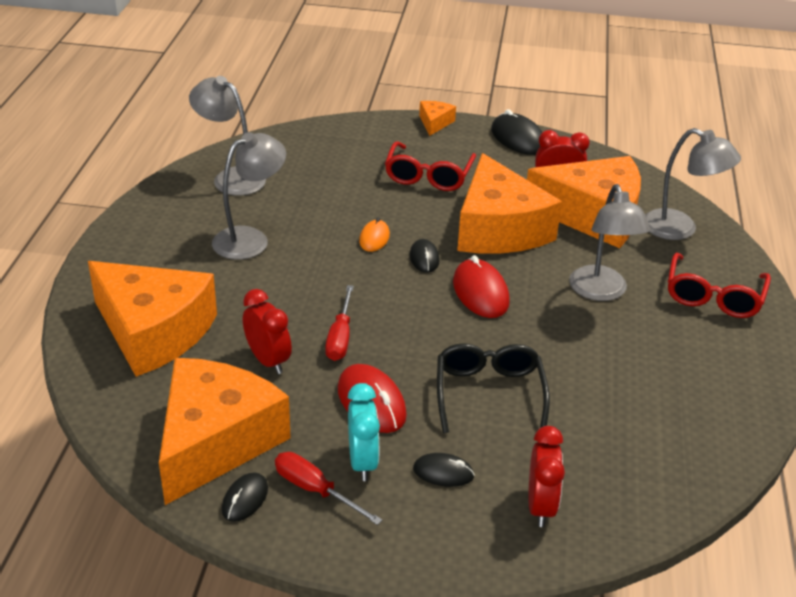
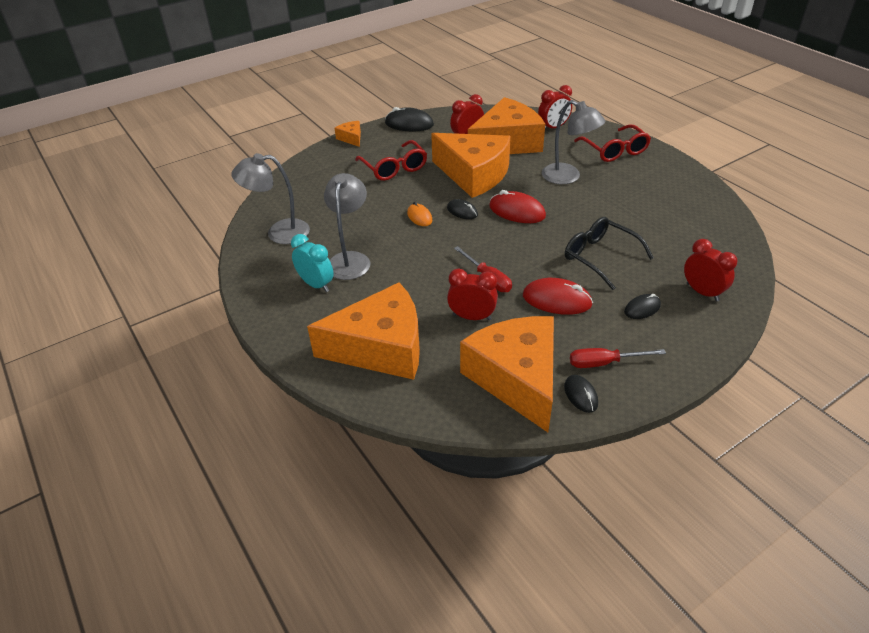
camera: 40 degrees left, 5 degrees up
turquoise clock [348,383,380,481] -> turquoise clock moved to [291,234,334,292]
grey lamp [645,128,741,240] -> red clock [538,85,572,129]

